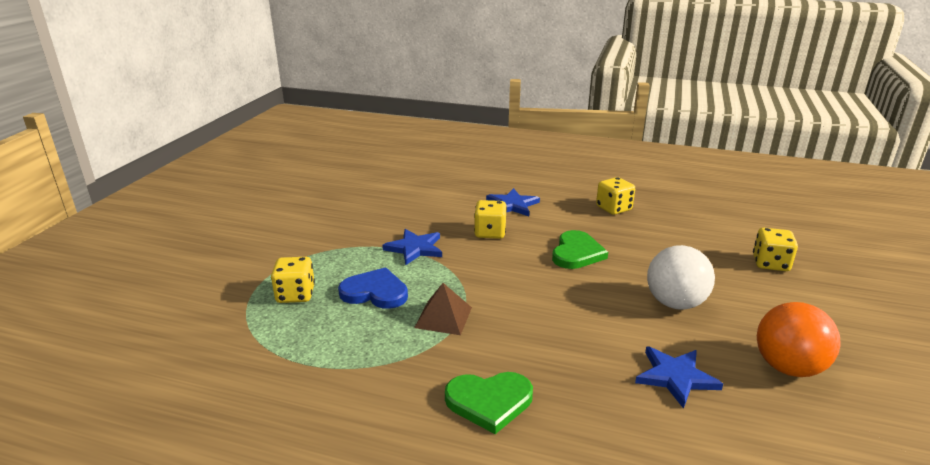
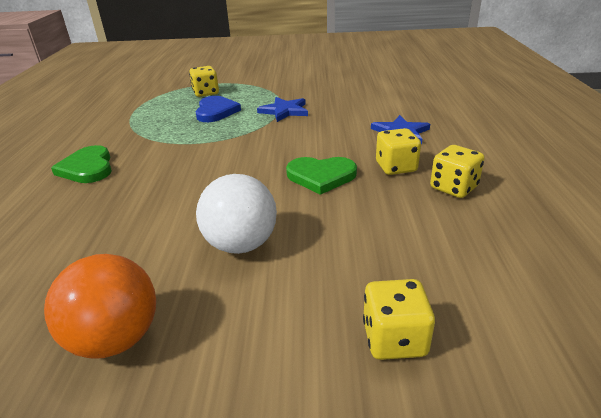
camera: 75 degrees right, 5 degrees up
brown pyramid [414,283,472,335] -> none
yellow dice [474,200,507,239] -> yellow dice moved to [376,128,421,175]
blue star [635,346,723,409] -> none

